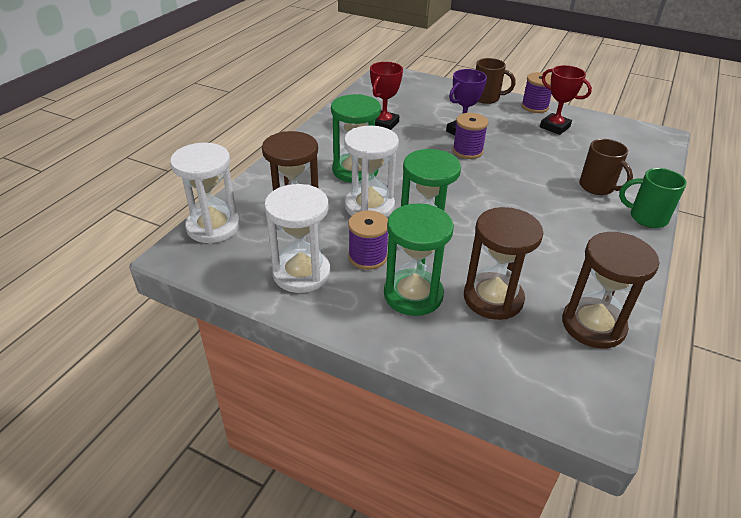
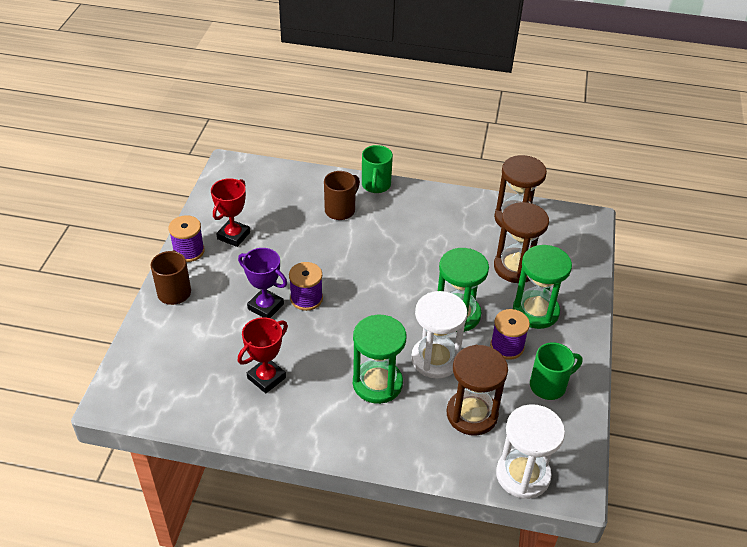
camera: 105 degrees left, 5 degrees up
white hourglass [264,184,330,293] -> green mug [530,342,582,400]
red trophy [370,62,403,130] -> red trophy turned 60 degrees counterclockwise [238,317,288,393]

